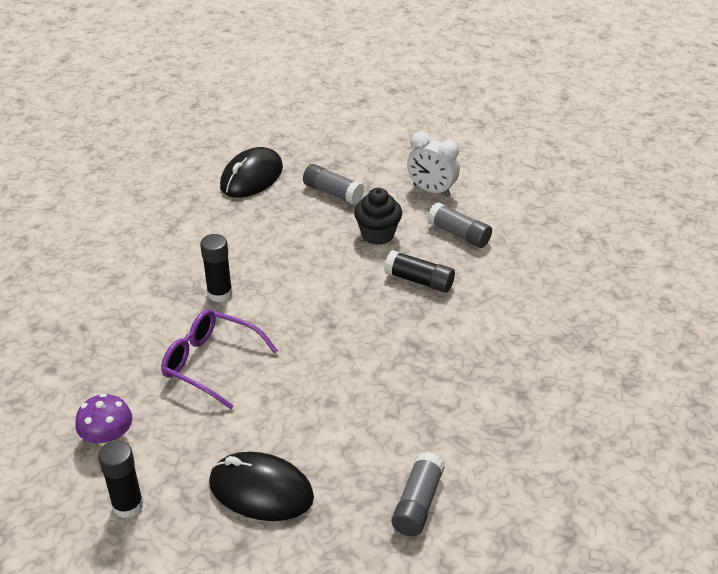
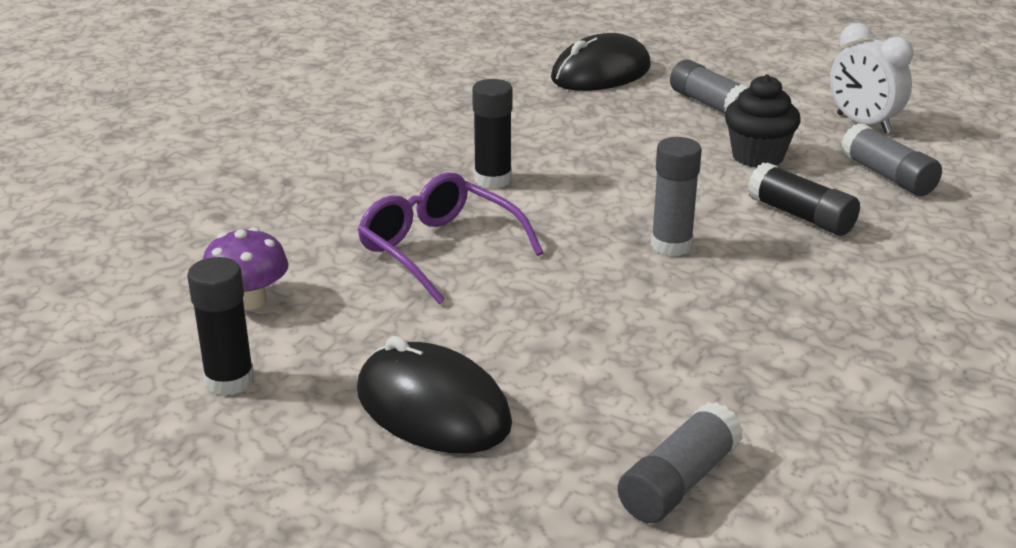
camera: 20 degrees right, 10 degrees down
none -> grey glue stick [651,137,702,256]

